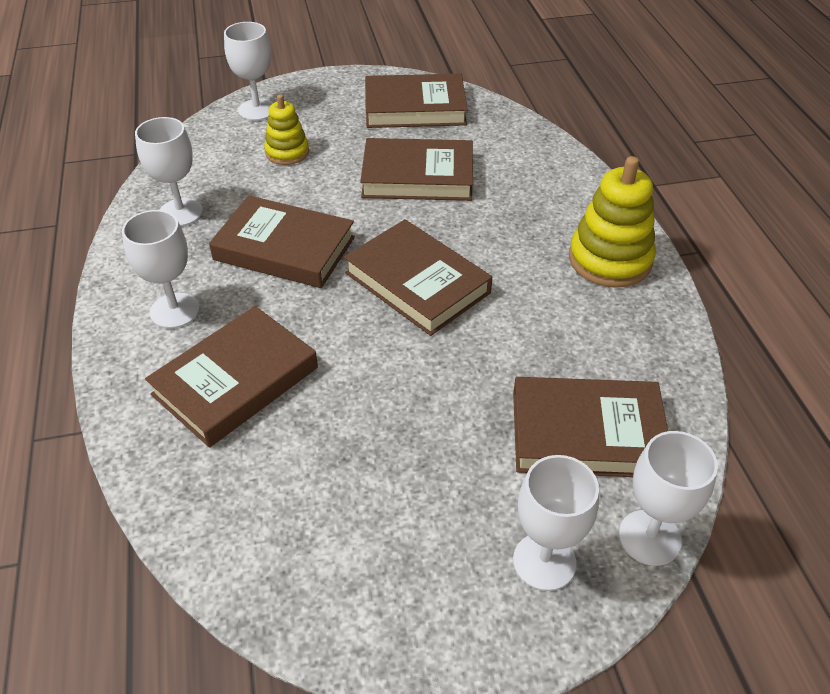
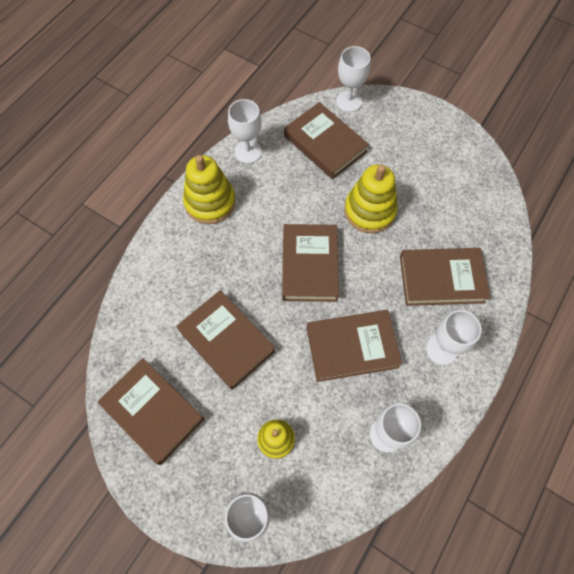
camera: 135 degrees left, 20 degrees up
brown book [209,195,355,288] -> brown book turned 75 degrees counterclockwise [307,310,402,382]
white goblet [513,455,599,591] -> white goblet moved to [228,99,262,163]
none -> yellow stacking toy [344,164,398,233]

